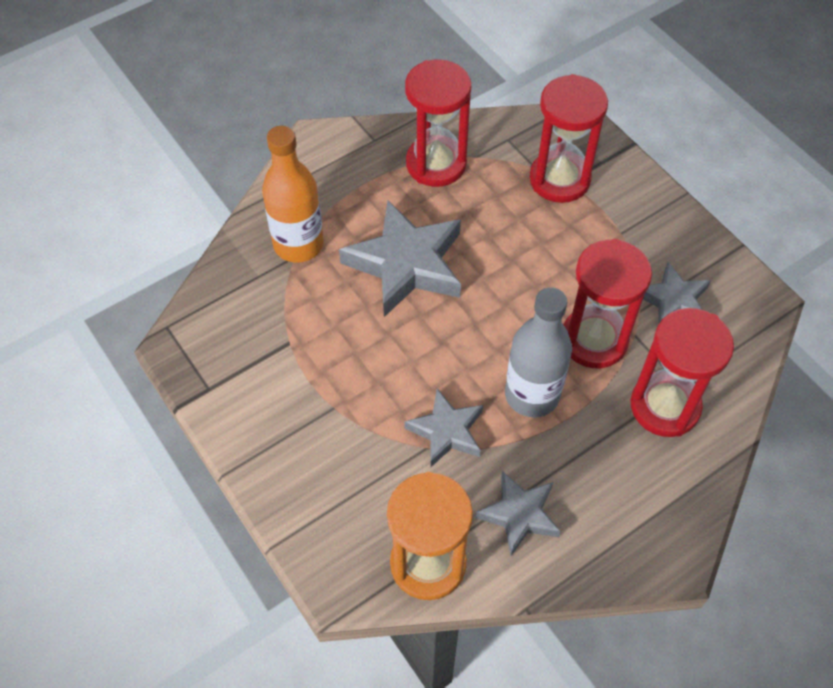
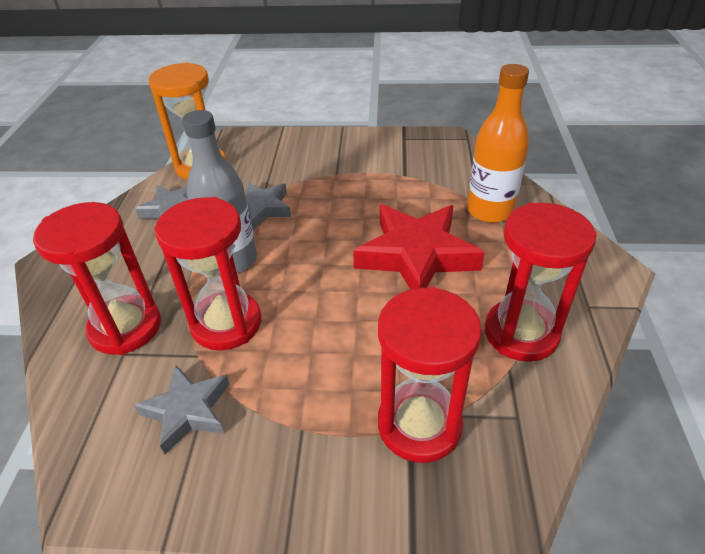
camera: 130 degrees right, 15 degrees down
grey star [339,200,461,317] -> red star [353,205,485,290]

